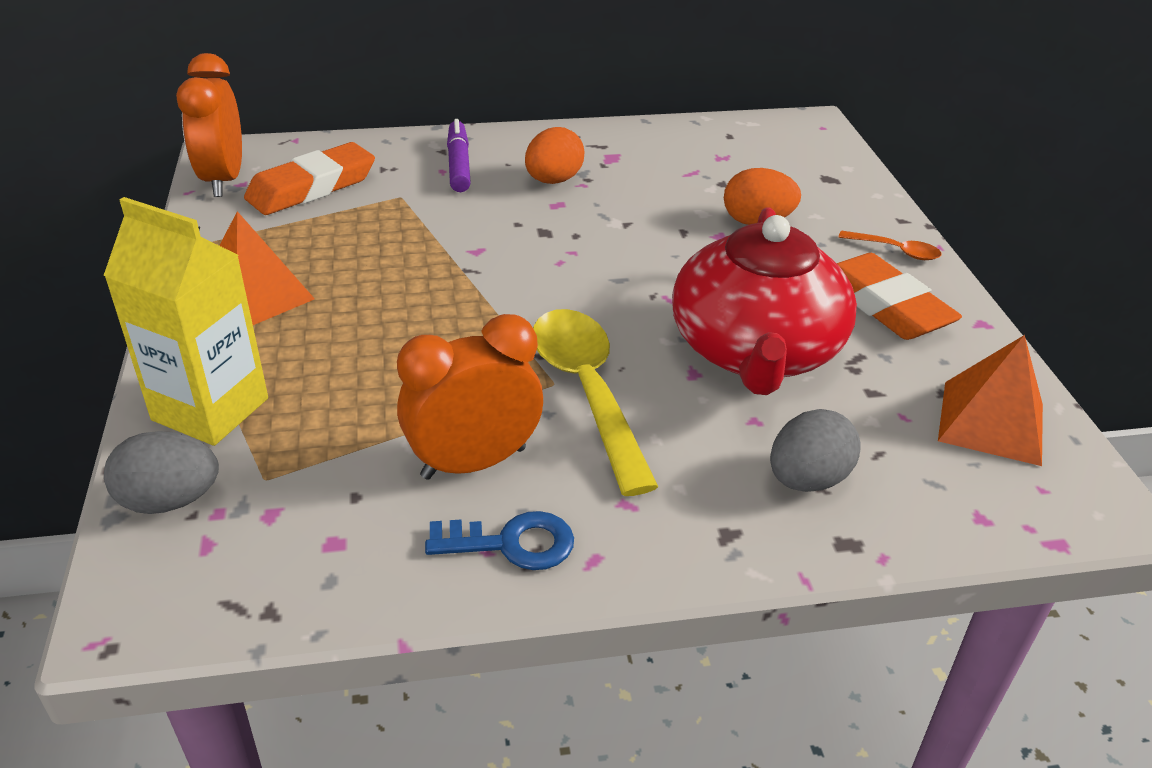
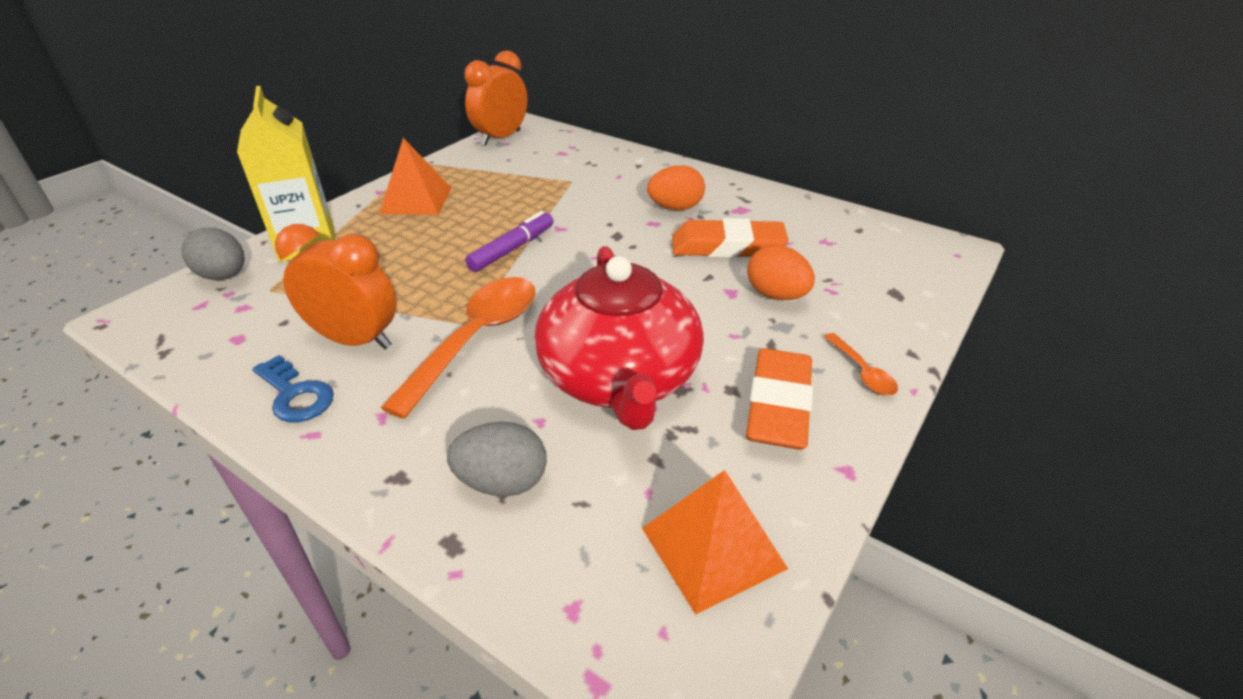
camera: 45 degrees right, 0 degrees up
orange eraser [244,142,375,215] -> orange eraser moved to [672,218,789,258]
purple marker [447,119,471,192] -> purple marker moved to [465,211,554,272]
yellow spoon [533,309,658,496] -> orange spoon [380,277,536,419]
red teapot [672,207,857,395] -> red teapot turned 60 degrees counterclockwise [534,246,704,430]

